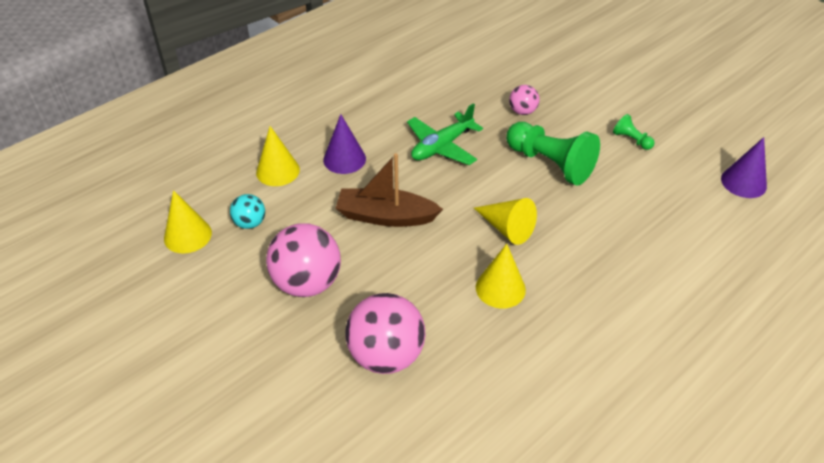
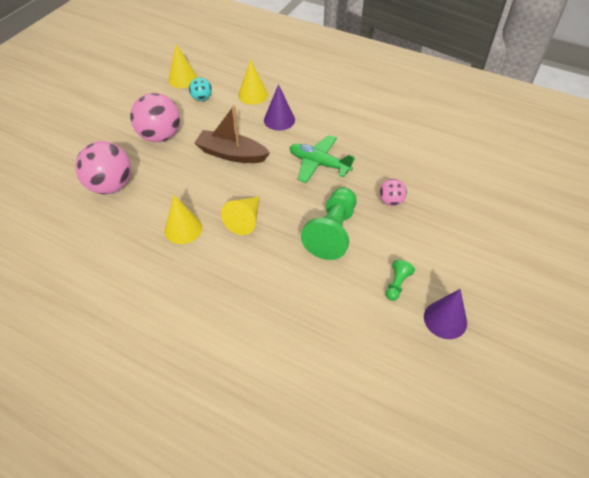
camera: 70 degrees right, 5 degrees up
brown boat [335,153,443,227] -> brown boat turned 60 degrees counterclockwise [194,105,270,163]
purple cone [721,137,767,198] -> purple cone moved to [424,289,467,339]

